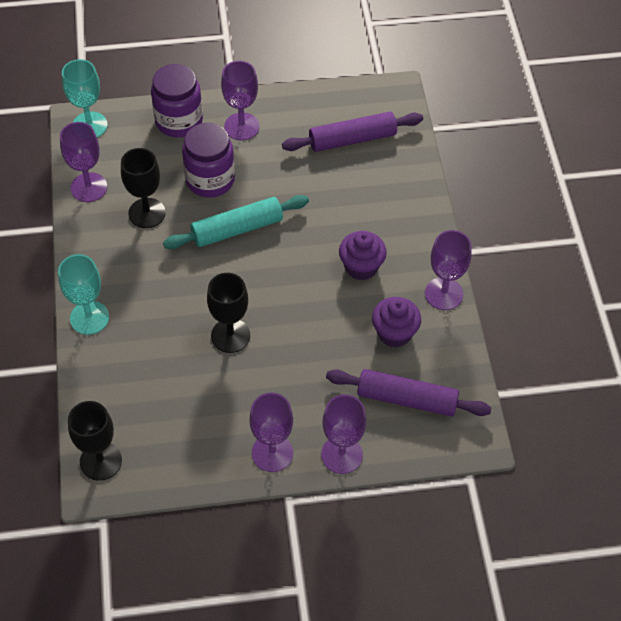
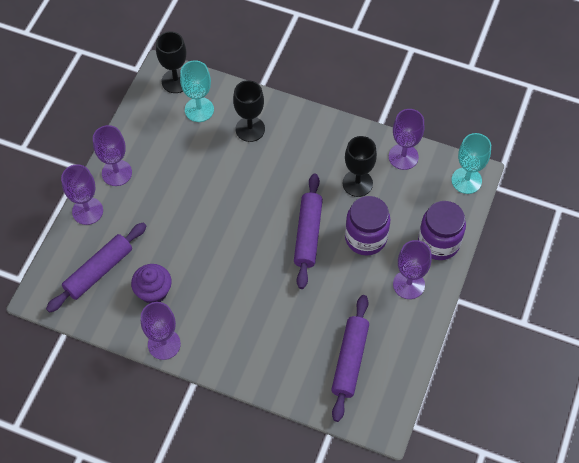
camera: 120 degrees right, 5 degrees up
turquoise goblet [58,254,109,335] -> turquoise goblet moved to [180,61,214,122]
turquoise rolling pin [163,195,309,249] -> purple rolling pin [294,174,323,289]
black goblet [207,273,250,353] -> black goblet moved to [233,80,265,142]
purple cupcake [339,231,387,280] -> none

